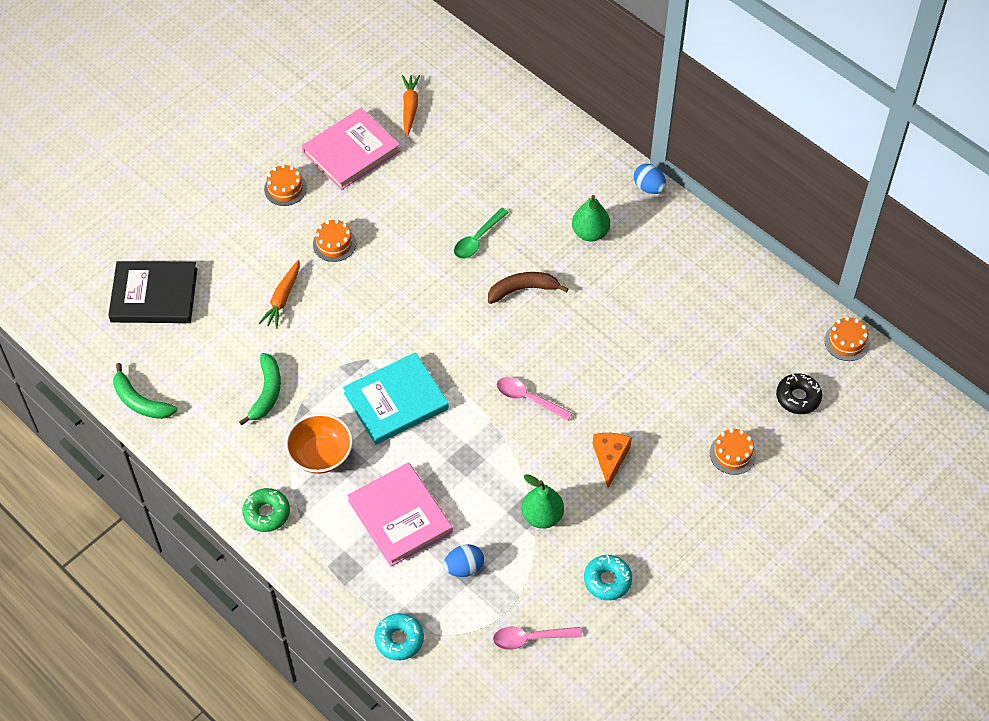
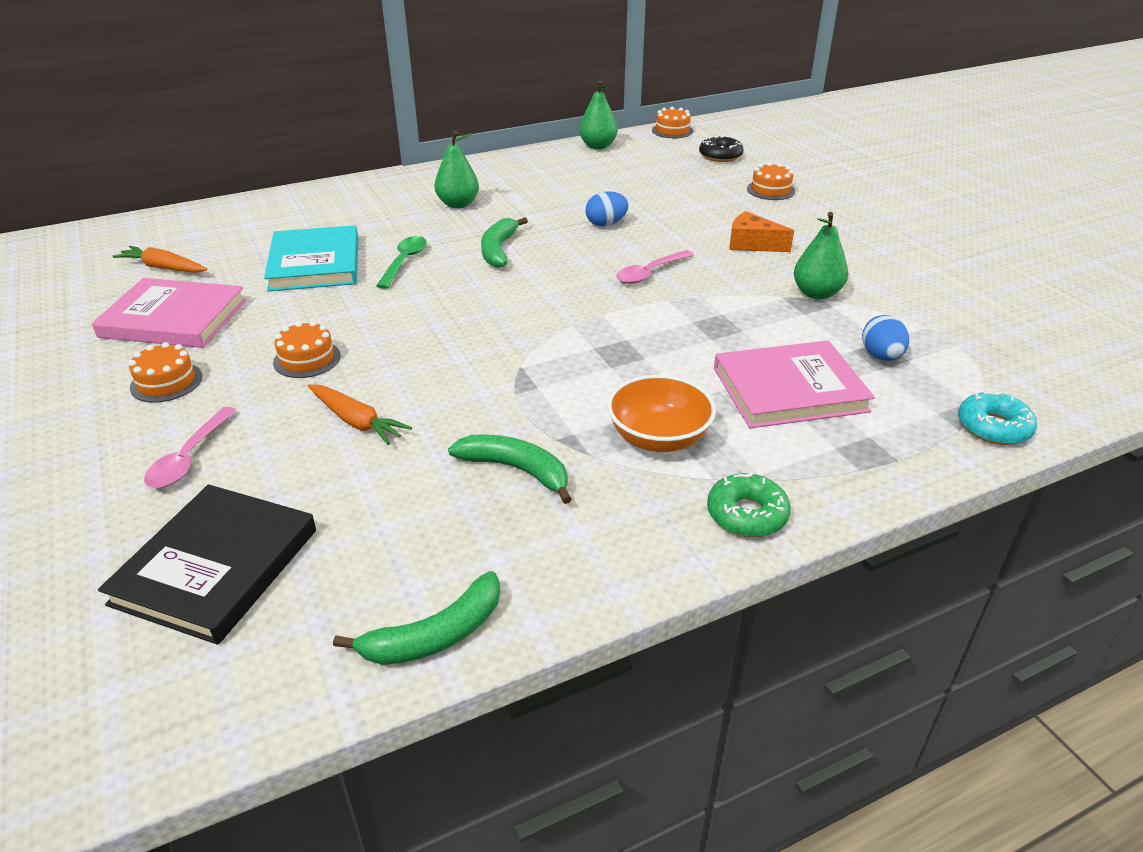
camera: 70 degrees left, 20 degrees down
pink book [302,108,401,190] -> pink book turned 60 degrees counterclockwise [92,278,247,348]
turquoise book [343,352,449,445] -> turquoise book moved to [264,225,359,292]
green spoon [454,208,509,259] -> green spoon turned 135 degrees counterclockwise [376,236,426,289]
brown banana [488,272,569,304] -> green banana [481,217,528,268]
pink spoon [493,627,582,650] -> pink spoon moved to [144,407,237,488]
turquoise donut [584,555,632,600] -> none
blue egg [634,164,666,194] -> blue egg moved to [586,191,629,226]
none -> green pear [579,81,618,149]

